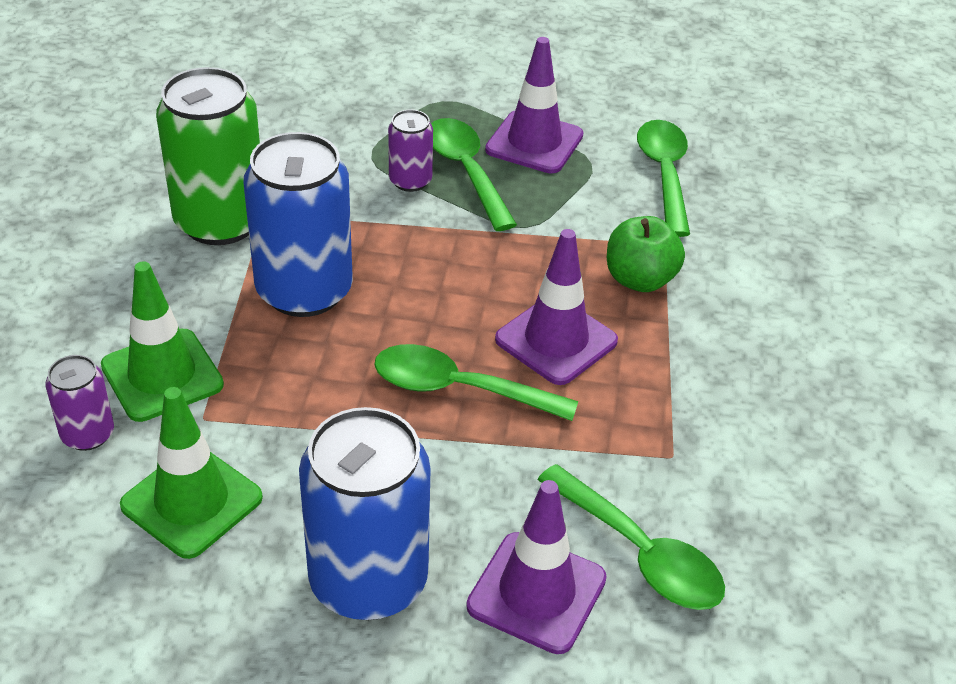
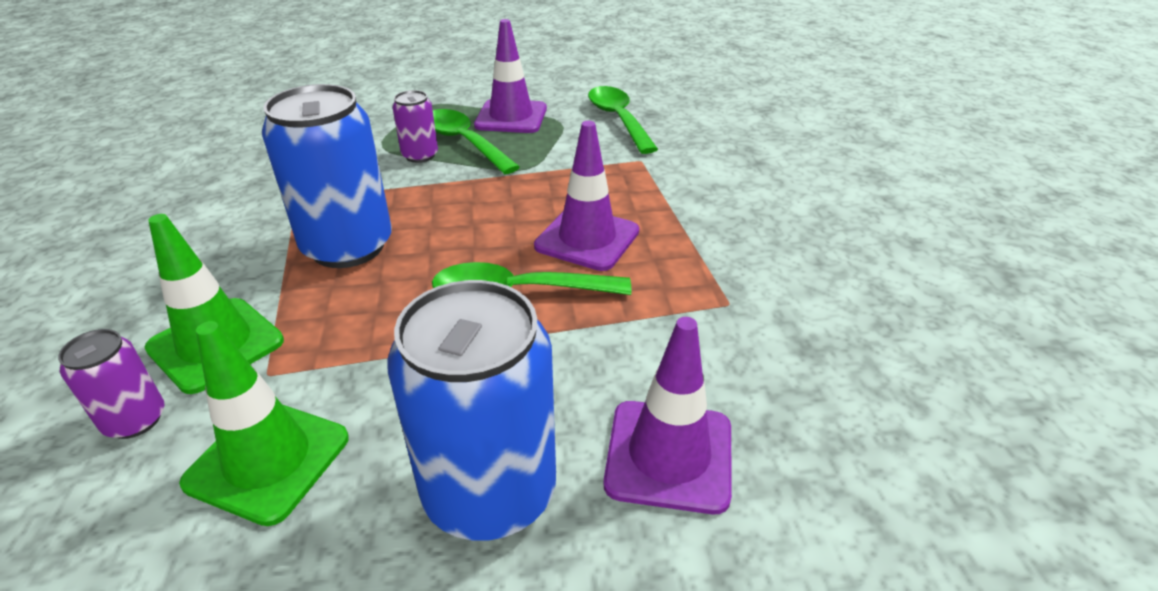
camera: 15 degrees left, 5 degrees down
green can [156,67,260,245] -> none
green spoon [537,464,725,610] -> none
green apple [607,216,685,292] -> none

